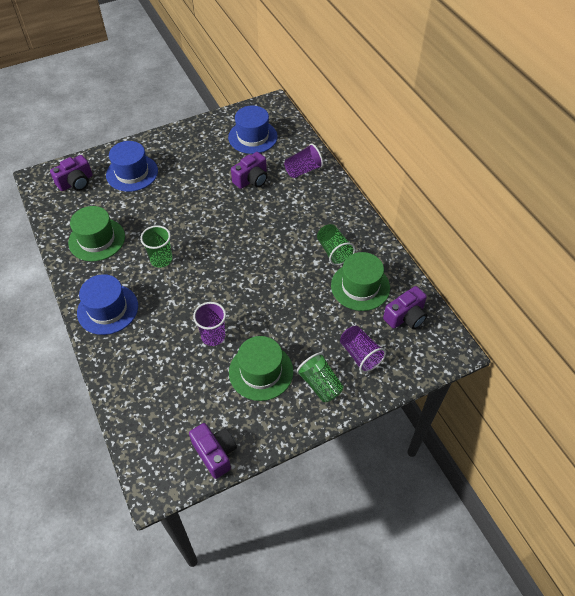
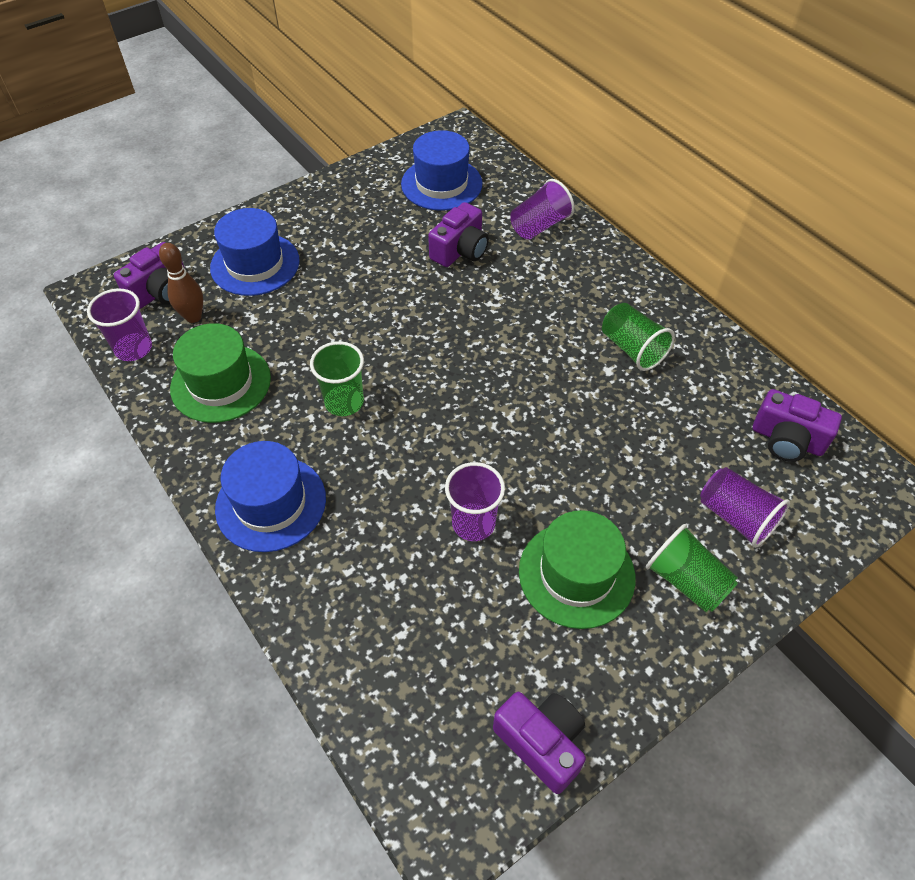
camera: 10 degrees left, 0 degrees up
green hat [331,252,390,311] -> none
purple camera [383,286,427,329] -> purple camera turned 75 degrees clockwise [753,389,842,462]
none -> purple cup [87,288,152,361]
none -> brown bowling pin [159,243,203,323]

